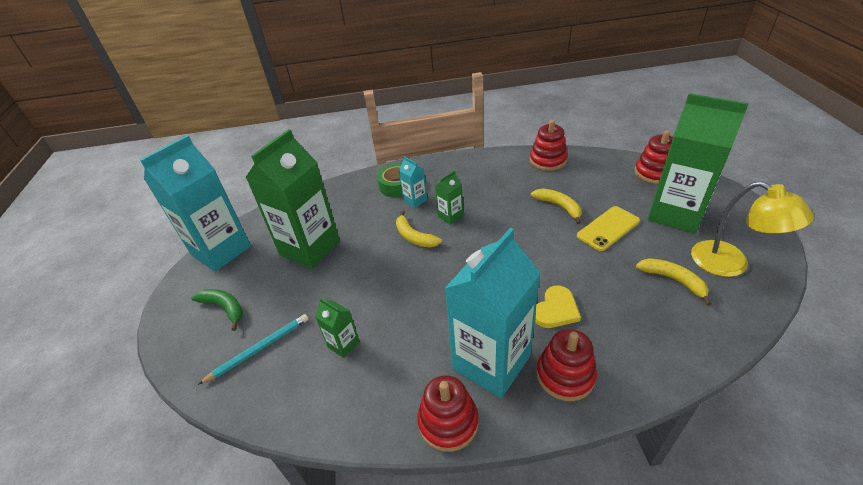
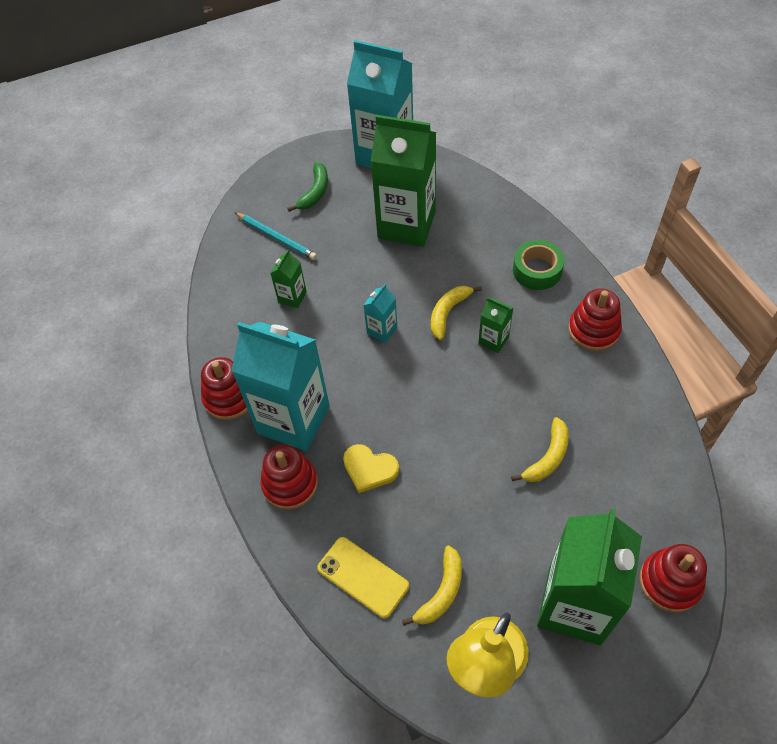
camera: 75 degrees right, 15 degrees up
turquoise carton [399,156,427,208] -> turquoise carton moved to [364,284,397,343]
red stacking toy [530,120,568,171] -> red stacking toy moved to [568,288,622,351]
yellow phone [577,206,640,251] -> yellow phone moved to [317,537,409,618]

